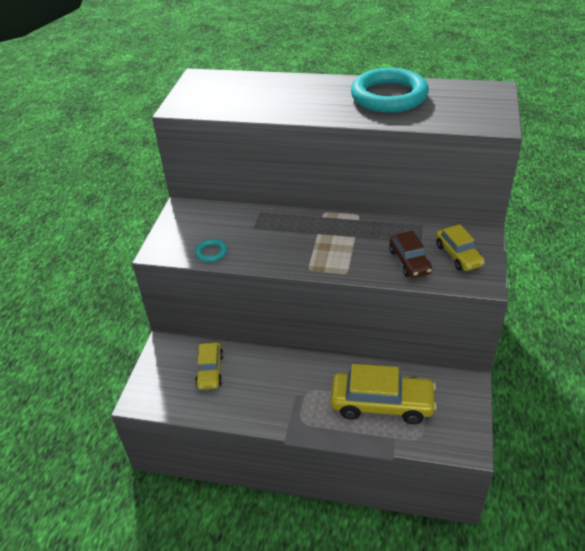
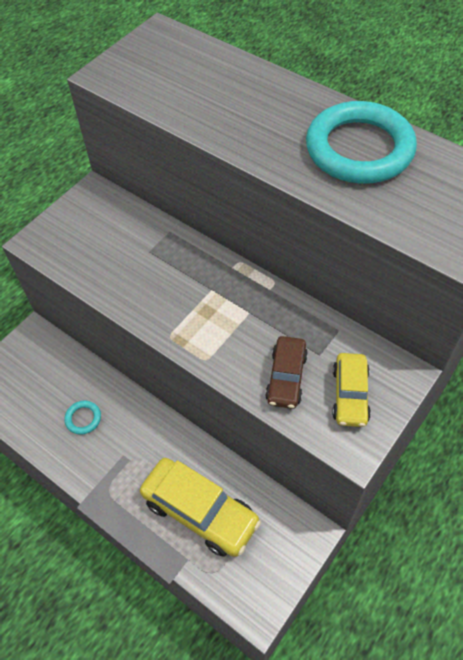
camera: 25 degrees right, 15 degrees up
turquoise ring [195,239,227,262] -> turquoise ring moved to [64,401,101,435]
yellow car [195,342,224,390] -> none

